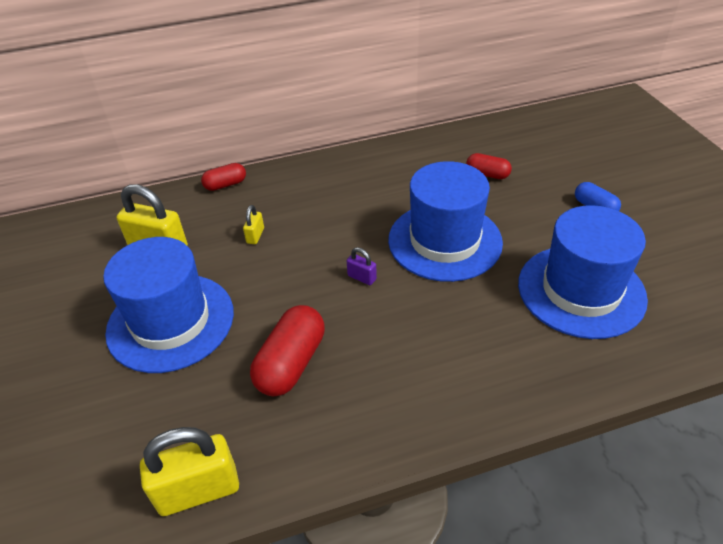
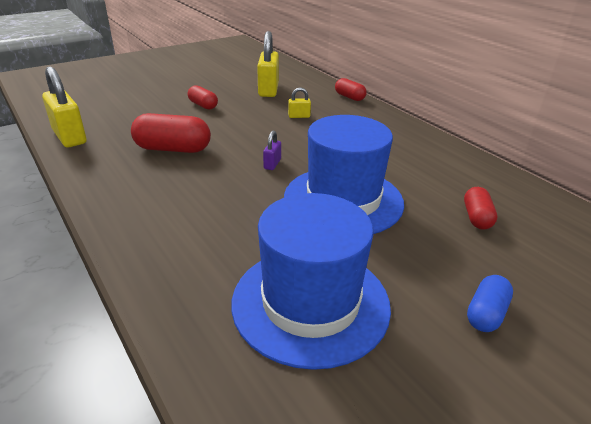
camera: 70 degrees right, 10 degrees down
blue hat [103,237,234,373] -> red capsule [188,85,218,110]

